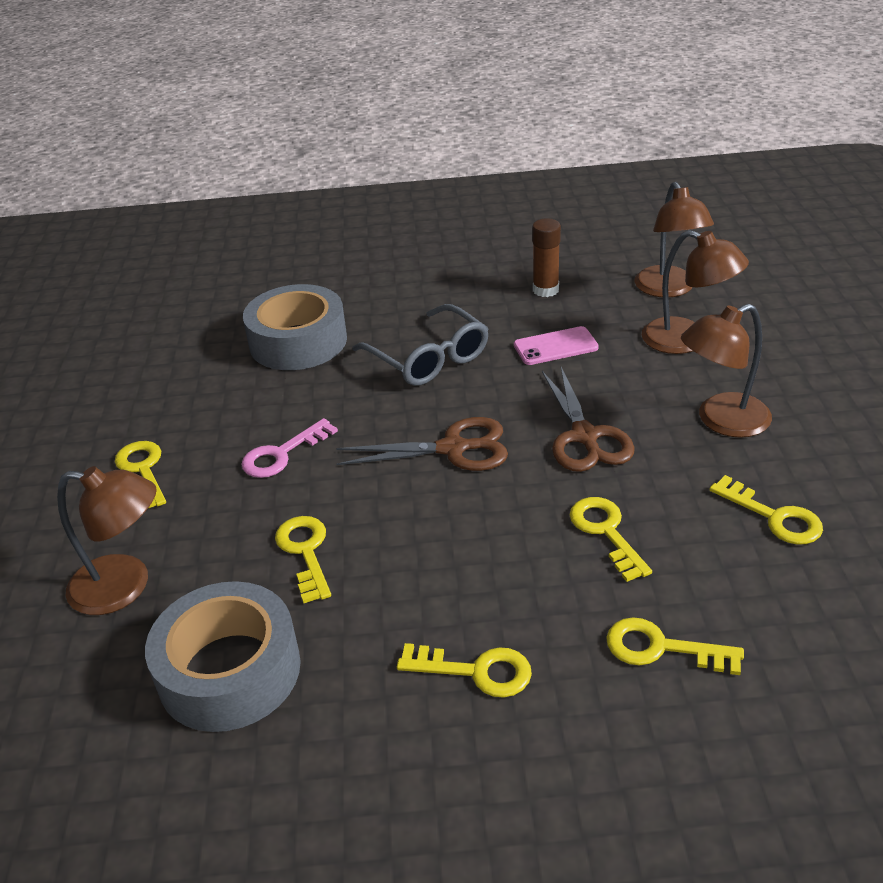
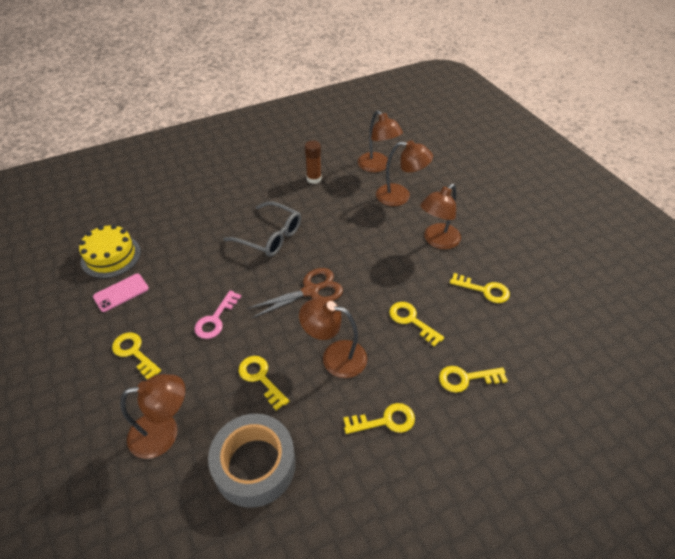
camera: 25 degrees left, 10 degrees up
grey tape [243,284,347,370] -> none
pink phone [514,326,599,365] -> pink phone moved to [93,274,149,312]
brown scissors [542,367,635,472] -> none
none -> yellow cake [79,224,141,278]
none -> brown lamp [299,298,367,378]

